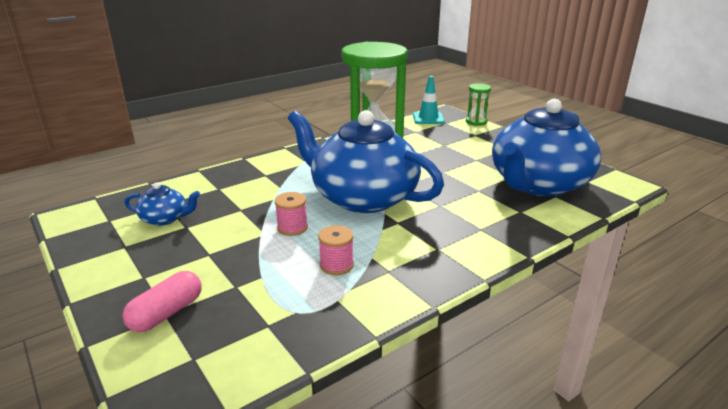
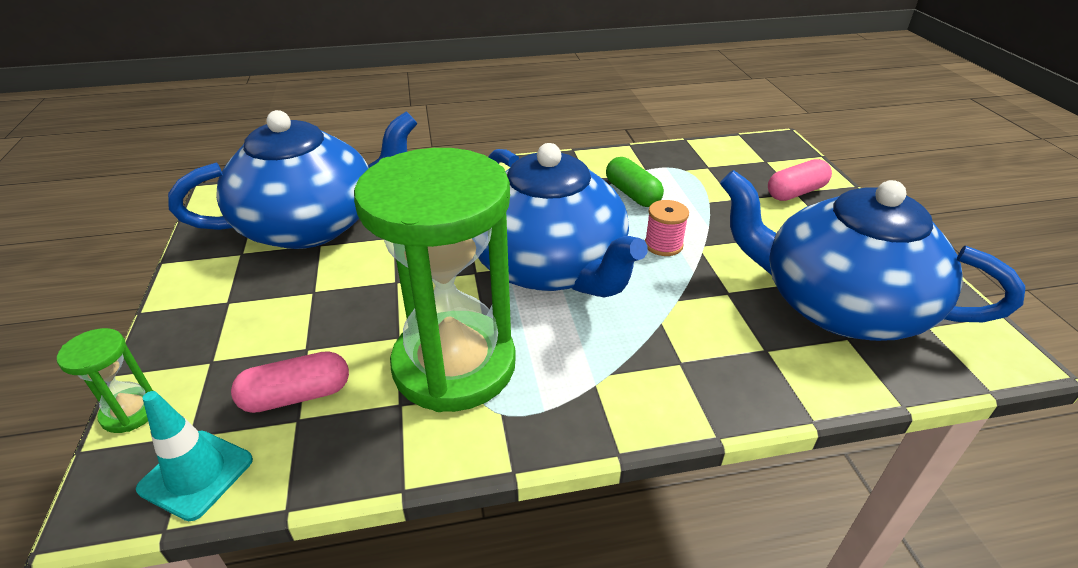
camera: 155 degrees left, 10 degrees up
blue teapot [124,182,200,226] -> blue teapot [720,170,1025,341], size x2.42
pink spool [318,225,354,275] -> green capsule [606,157,664,207]
none -> pink capsule [231,351,349,413]

